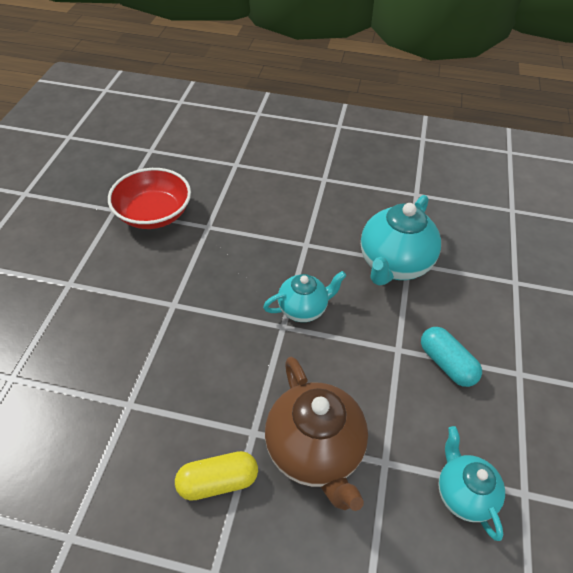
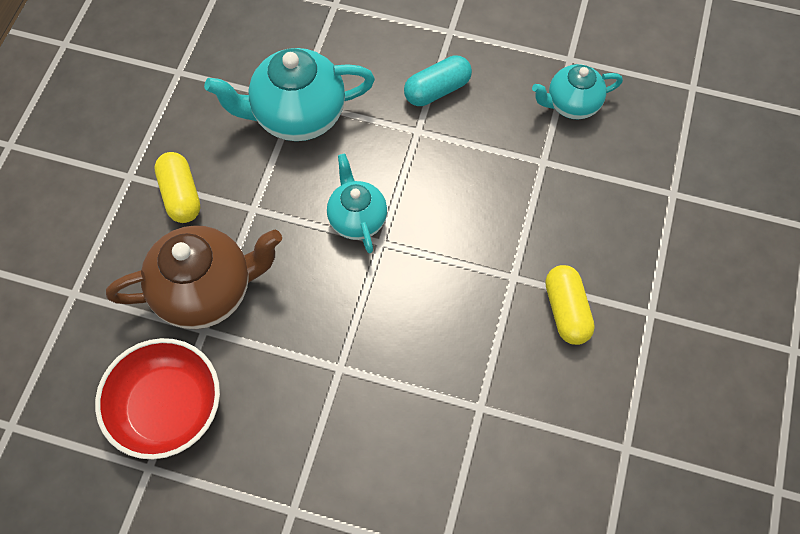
camera: 85 degrees left, 15 degrees up
brown teapot [265,357,368,511] -> brown teapot moved to [106,225,282,329]
turquoise teapot [361,195,441,285] -> turquoise teapot turned 135 degrees clockwise [204,48,375,141]
none -> yellow capsule [154,152,200,223]

